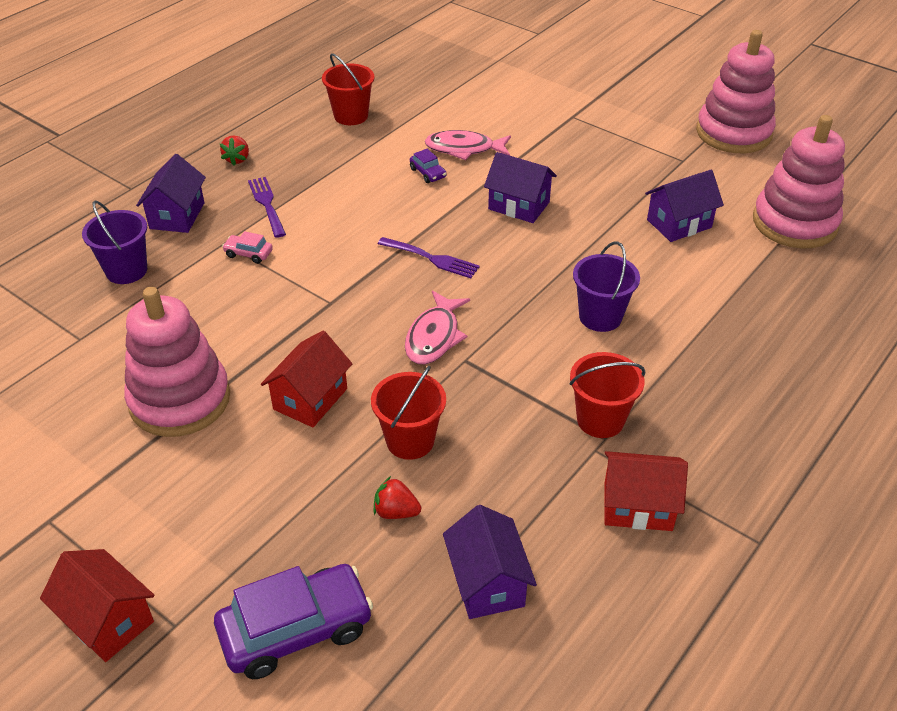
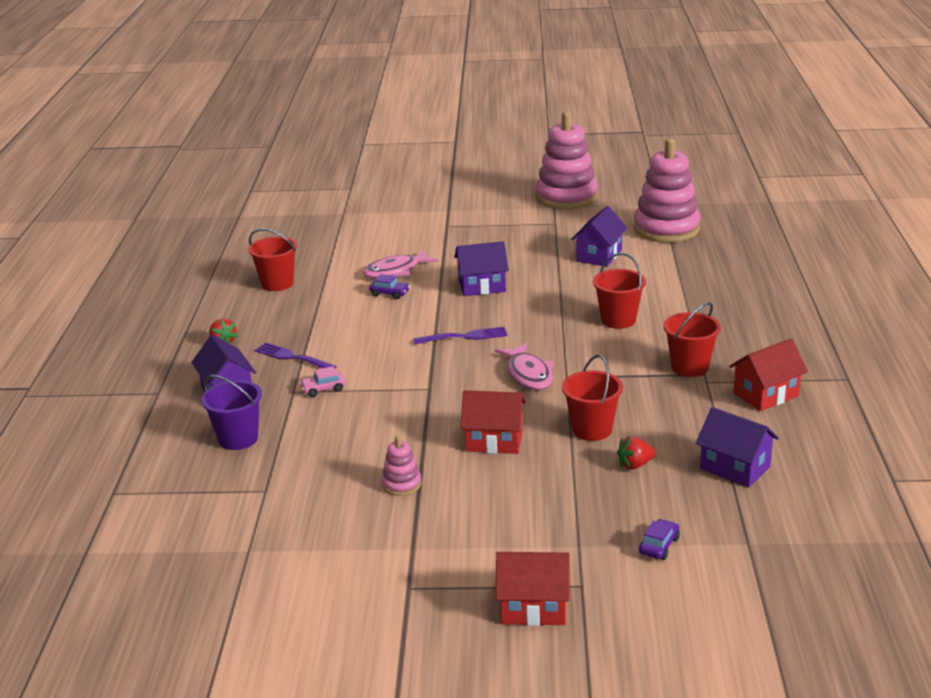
camera: 35 degrees left, 15 degrees down
pink stacking toy [124,287,230,437] -> pink stacking toy [381,436,421,496], size x0.43
purple car [214,564,373,679] -> purple car [639,519,680,560], size x0.45
red house [261,331,352,427] -> red house turned 75 degrees counterclockwise [460,390,526,454]
purple bucket [573,241,640,332] -> red bucket [593,253,646,329]

